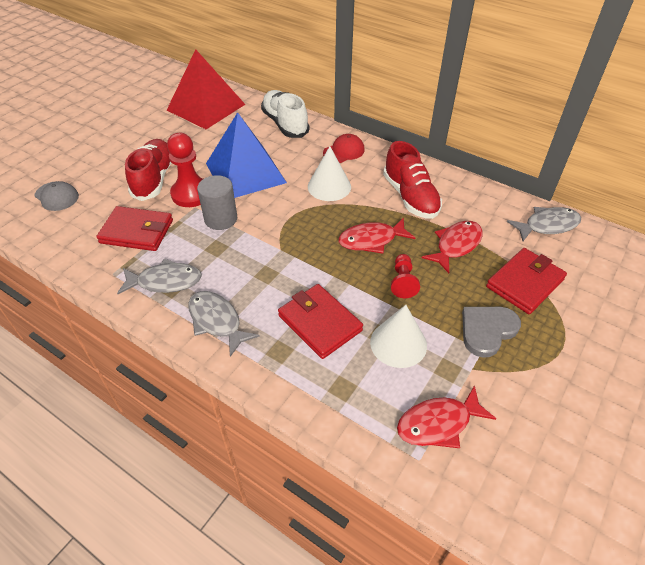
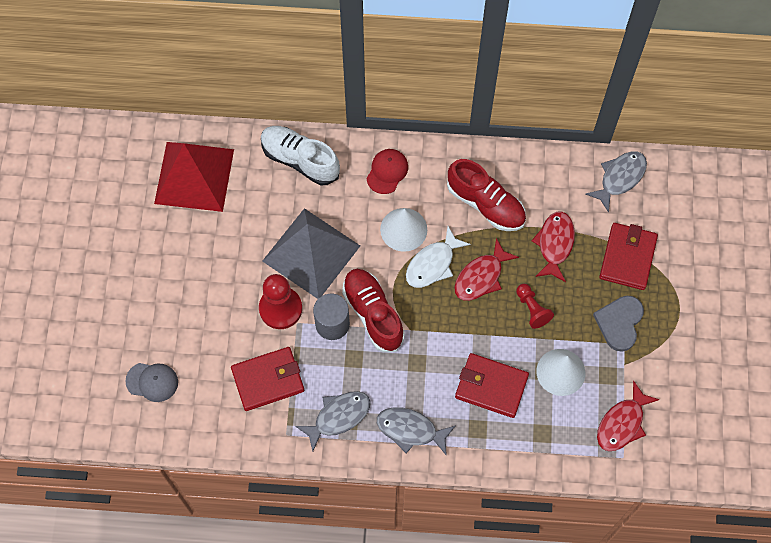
camera: 30 degrees left, 20 degrees up
red shoe [125,139,172,201] -> red shoe moved to [342,269,405,352]
blue pyramid [206,112,287,198] -> grey pyramid [263,208,360,299]
none -> white fish [406,226,470,288]

